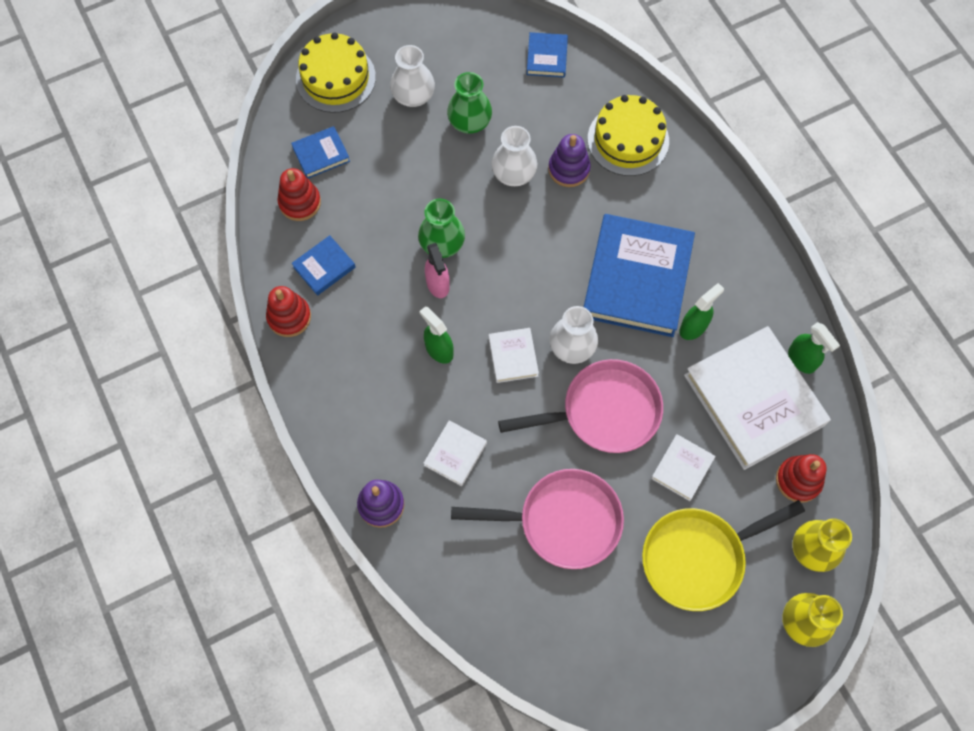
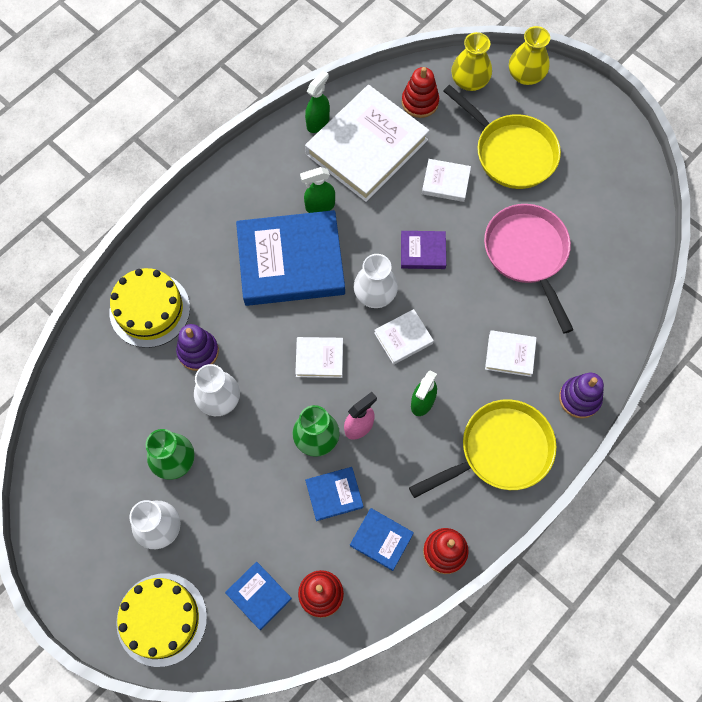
camera: 110 degrees left, 0 degrees up
pink pan [498,359,663,453] -> purple book [401,231,446,269]
blue book [527,32,568,77] -> blue book moved to [305,467,363,521]
green spray bottle [679,283,724,340] -> green spray bottle turned 45 degrees counterclockwise [300,167,335,213]
none -> white book [295,337,343,378]
none -> yellow pan [409,399,556,498]

